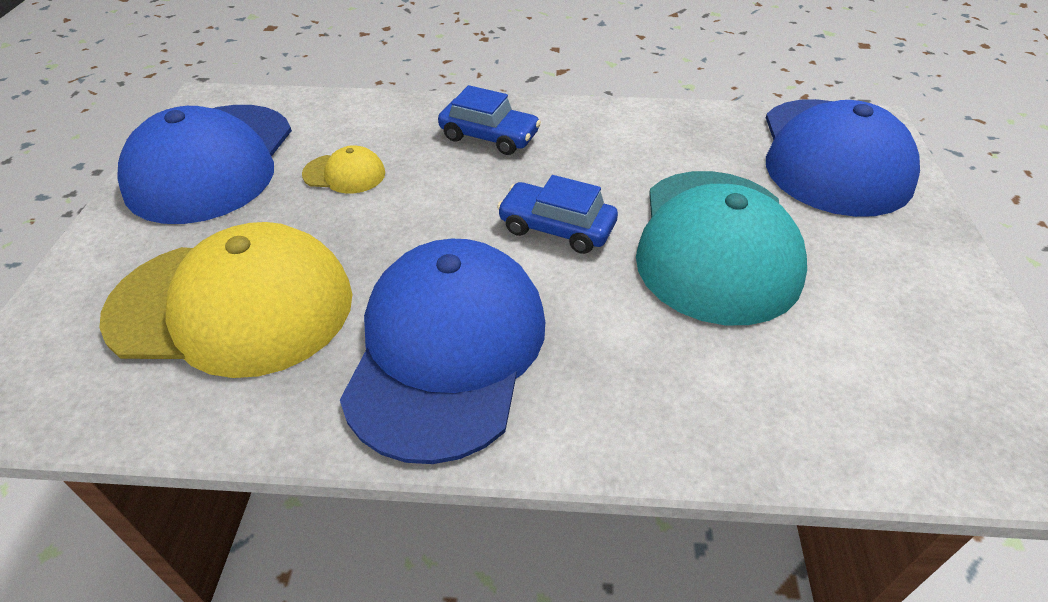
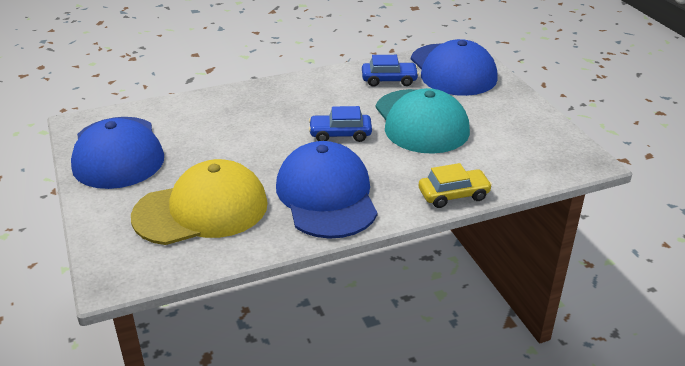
camera: 25 degrees left, 10 degrees down
yellow cap [302,145,385,193] -> none
blue car [438,85,541,155] -> blue car moved to [362,55,419,87]
none -> yellow car [419,163,492,208]

